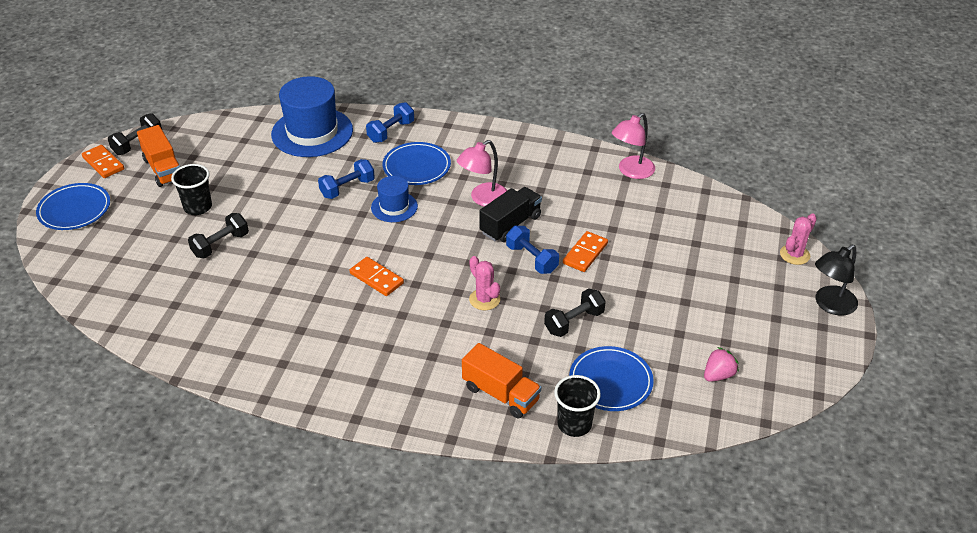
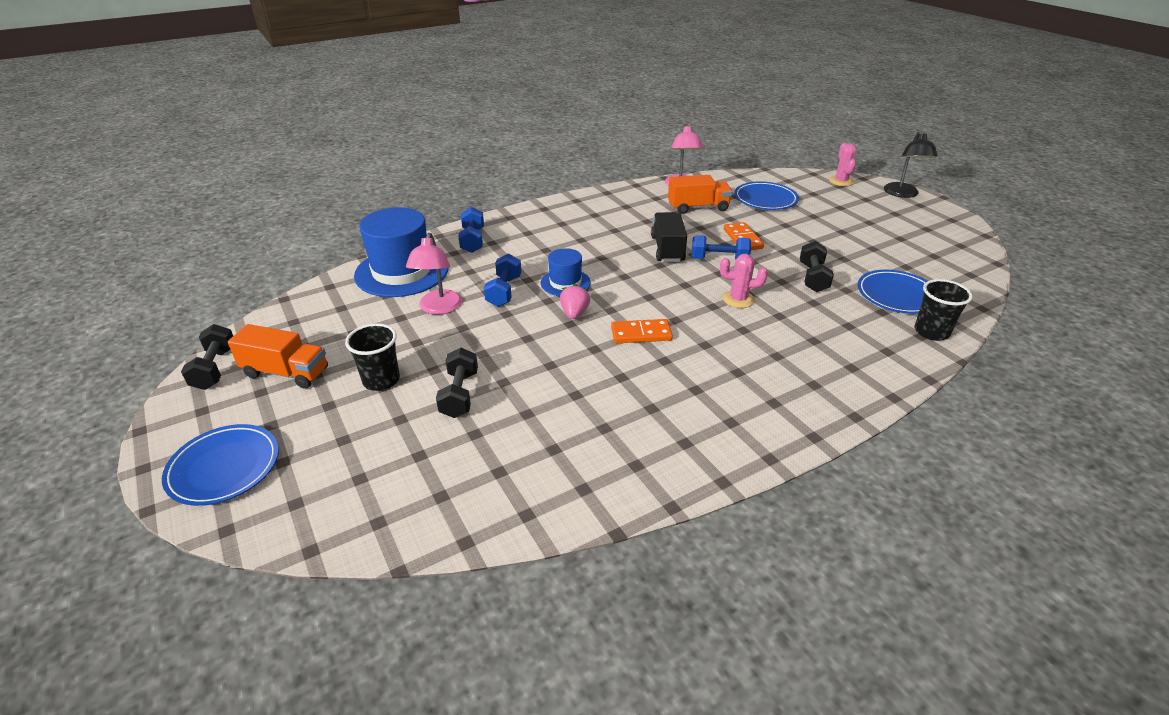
camera: 45 degrees left, 5 degrees down
orange domino [82,145,124,178] -> none
blue plate [383,142,451,185] -> blue plate moved to [734,181,799,210]
pink lamp [457,140,507,207] -> pink lamp moved to [406,233,462,315]
orange truck [462,343,541,419] -> orange truck moved to [668,175,732,214]
pink strawberry [704,347,739,382] -> pink strawberry moved to [560,284,590,319]

